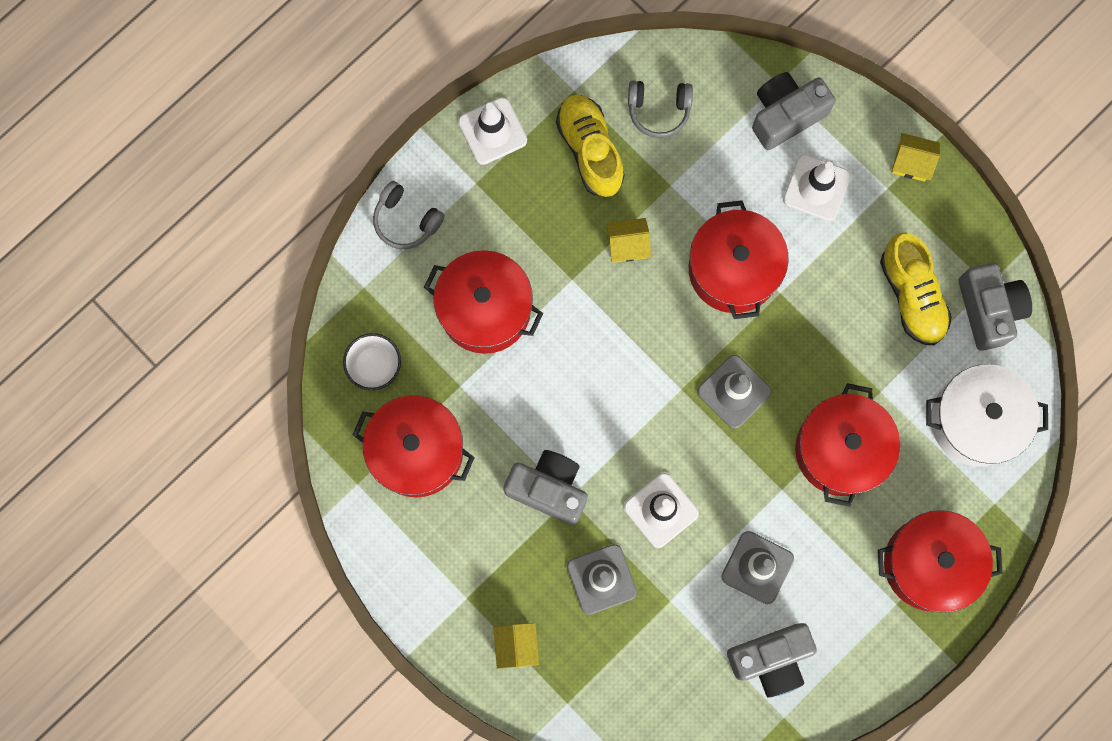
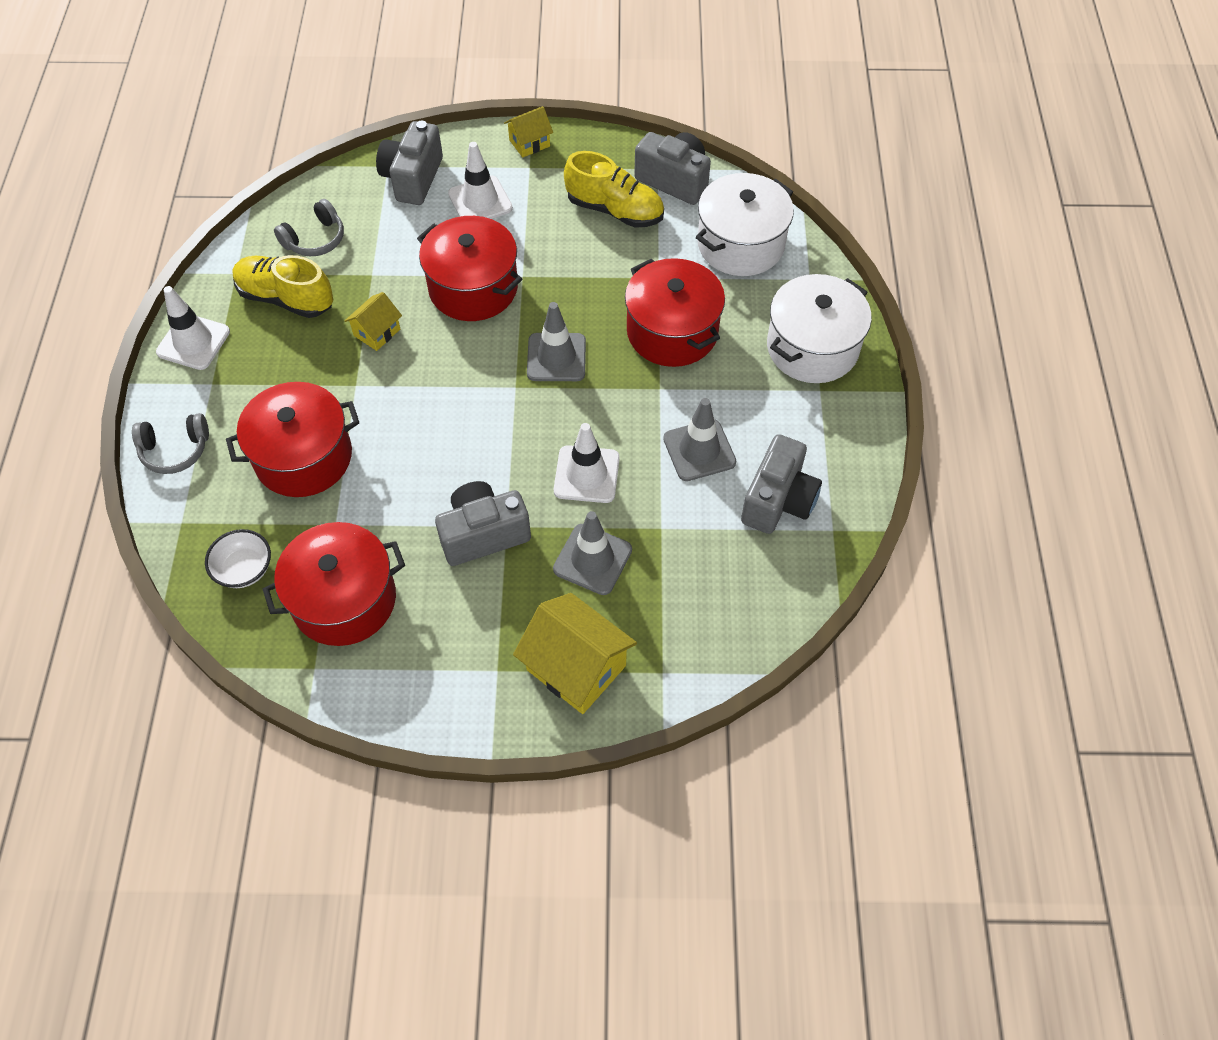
camera: 45 degrees left, 20 degrees down
yellow house [493,623,539,669] -> yellow house [513,593,637,714], size x1.81
red pot [878,510,1003,613] -> white pot [767,274,872,383]

